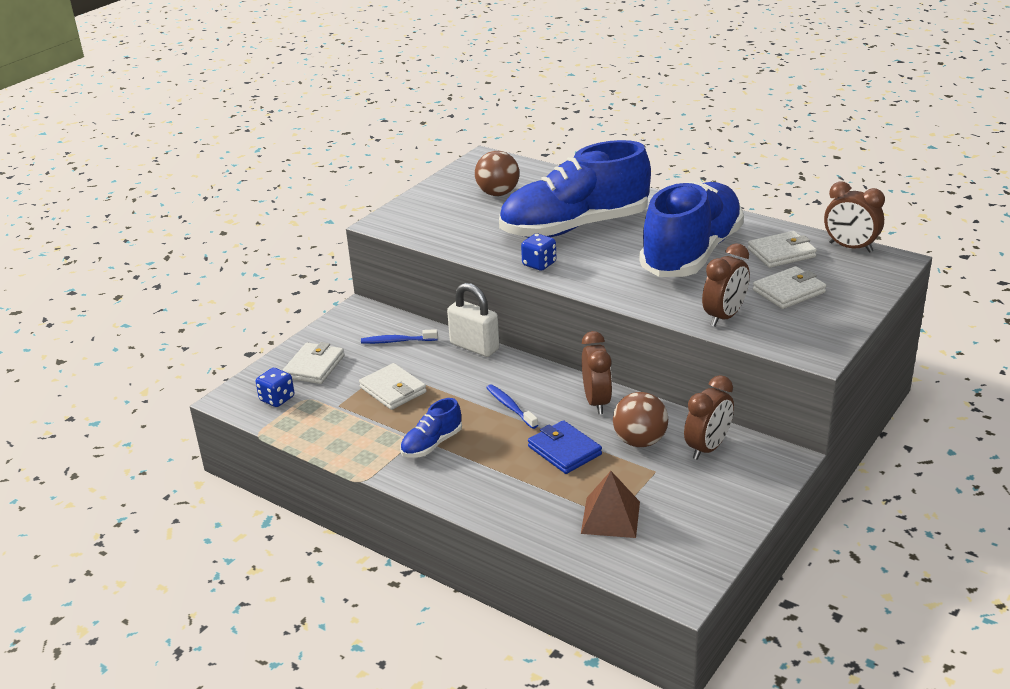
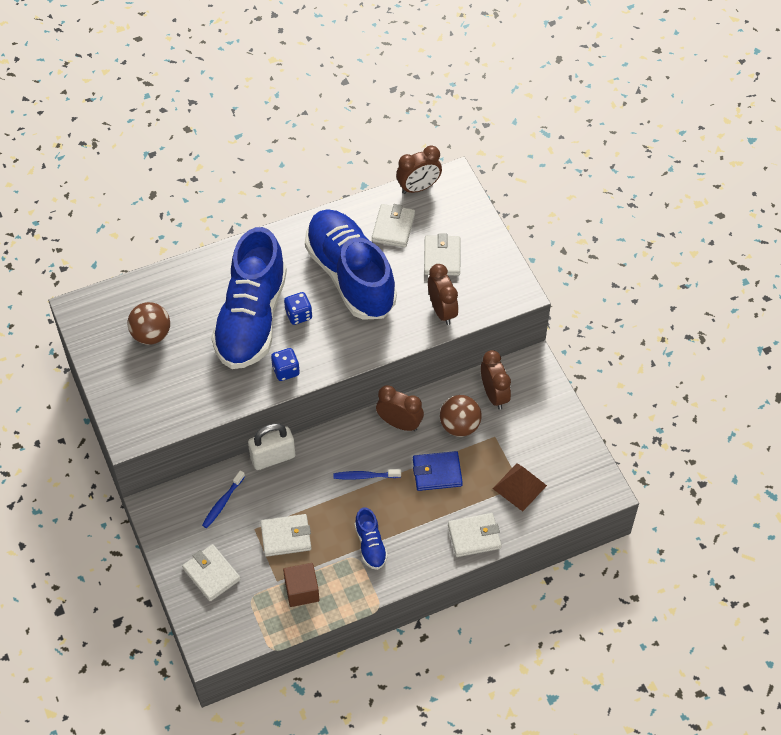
camera: 60 degrees left, 25 degrees up
blue dice [256,368,295,407] -> blue dice moved to [284,292,312,325]
none -> brown cube [283,563,319,607]
none -> white wallet [448,513,502,557]

